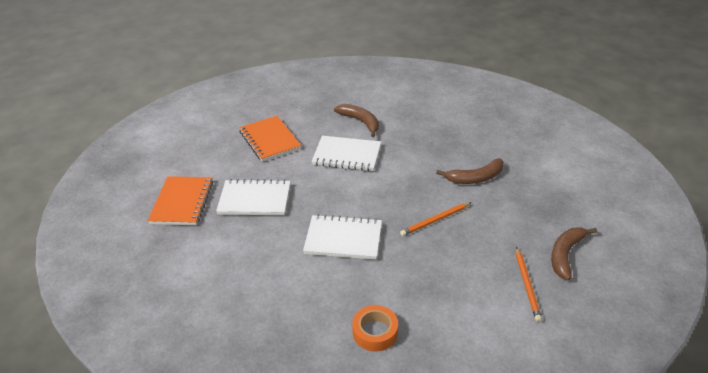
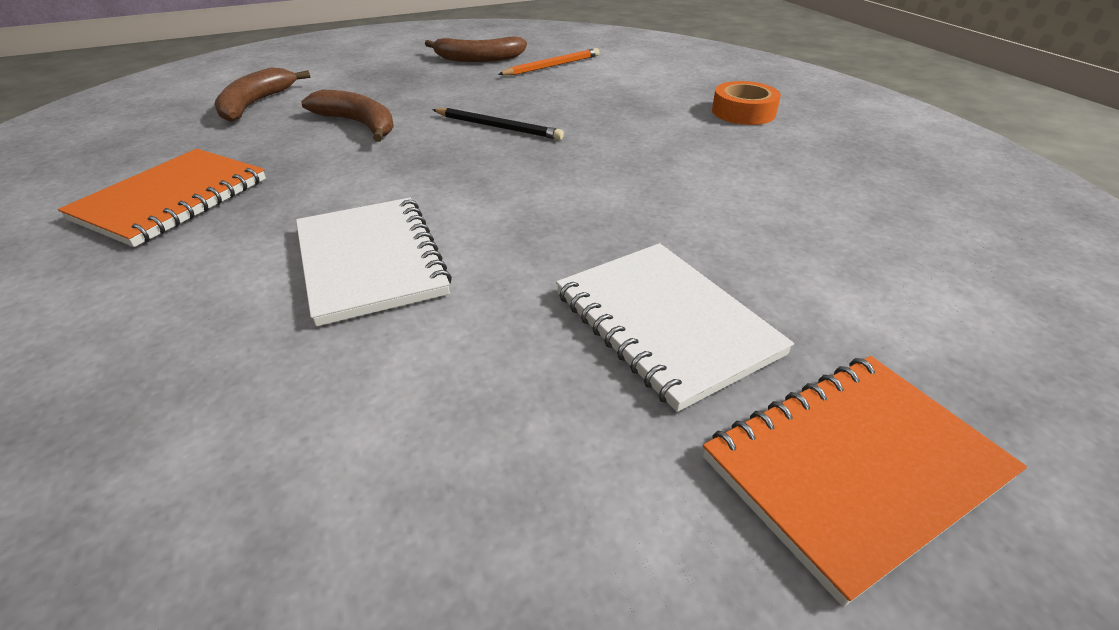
camera: 125 degrees left, 0 degrees up
orange notebook [239,116,301,162] -> orange notebook moved to [58,149,266,247]
white notebook [303,214,382,260] -> none
brown banana [334,104,379,137] -> brown banana moved to [214,68,310,122]
orange pencil [400,202,472,236] -> black pencil [432,108,564,140]

